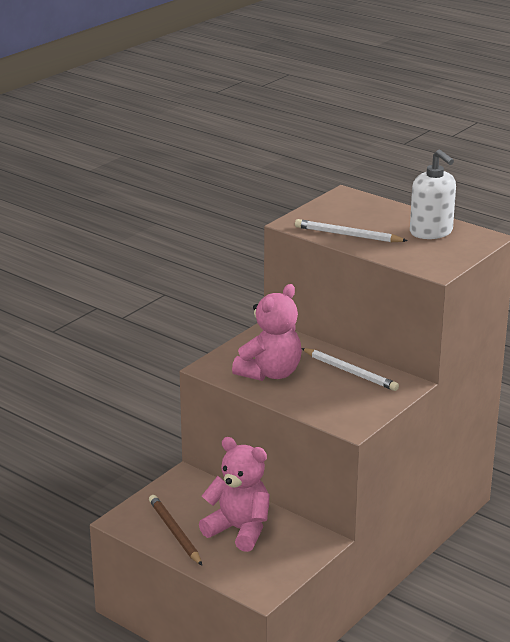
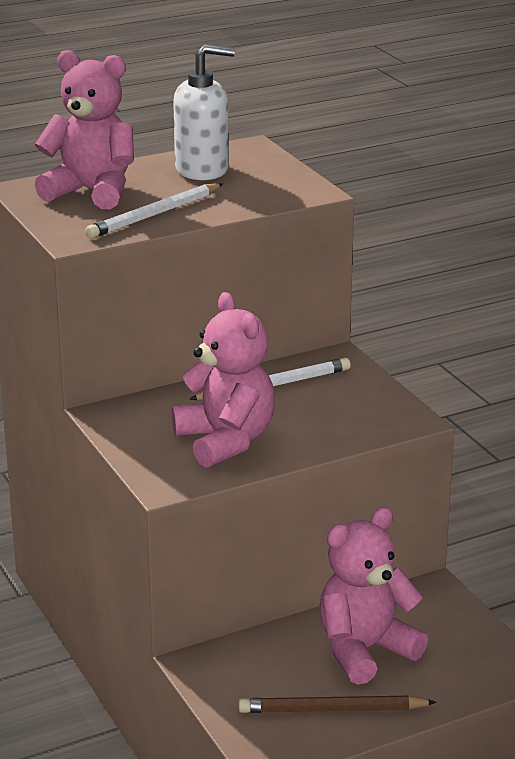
camera: 65 degrees left, 0 degrees up
none -> pink teddy bear [35,50,134,209]

